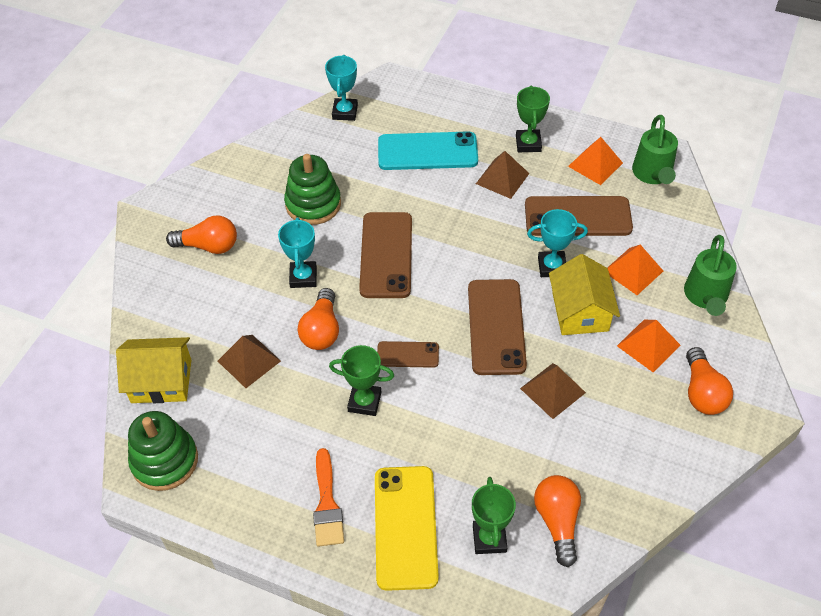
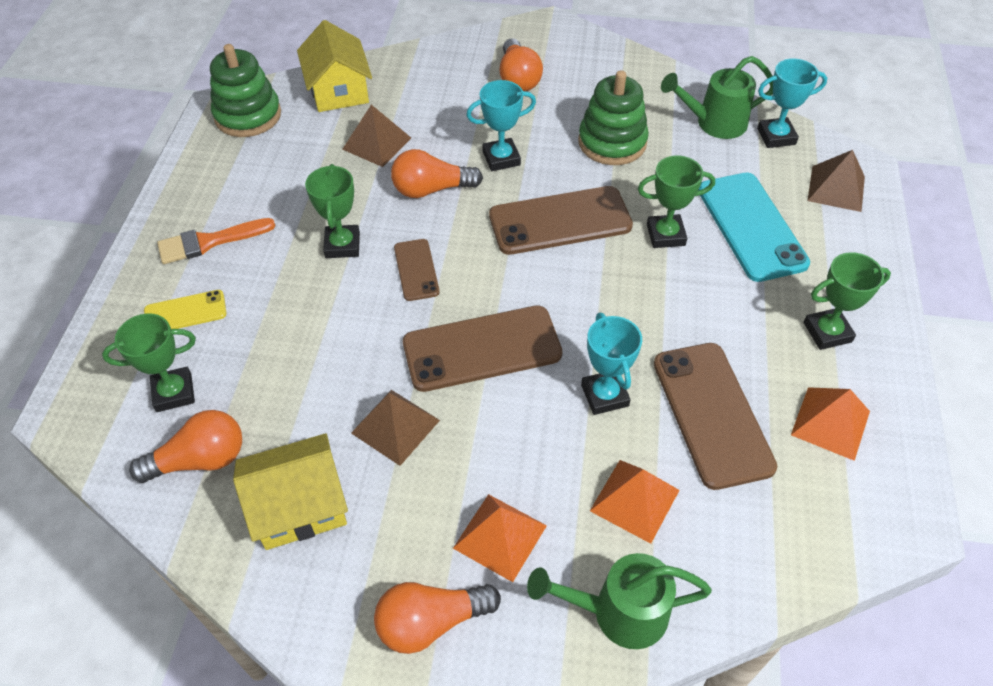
camera: 75 degrees right, 0 degrees up
yellow phone [375,466,439,591] -> yellow phone [144,290,227,329], size x0.53
brown pyramid [476,151,530,199] -> brown pyramid moved to [807,150,865,212]
yellow house [549,254,620,335] -> yellow house moved to [233,433,348,550]
green watering can [632,115,678,184] -> green watering can moved to [661,56,773,139]
none -> green trophy [638,156,715,248]

